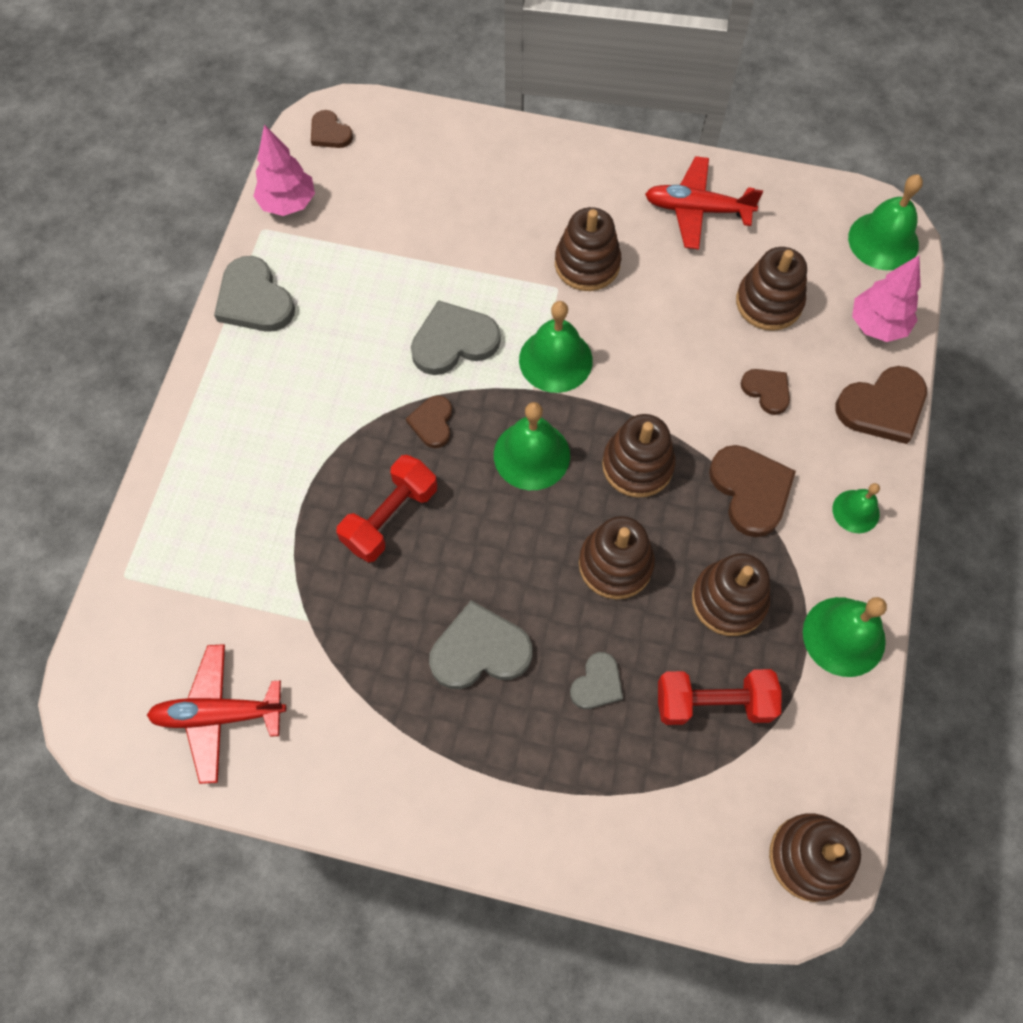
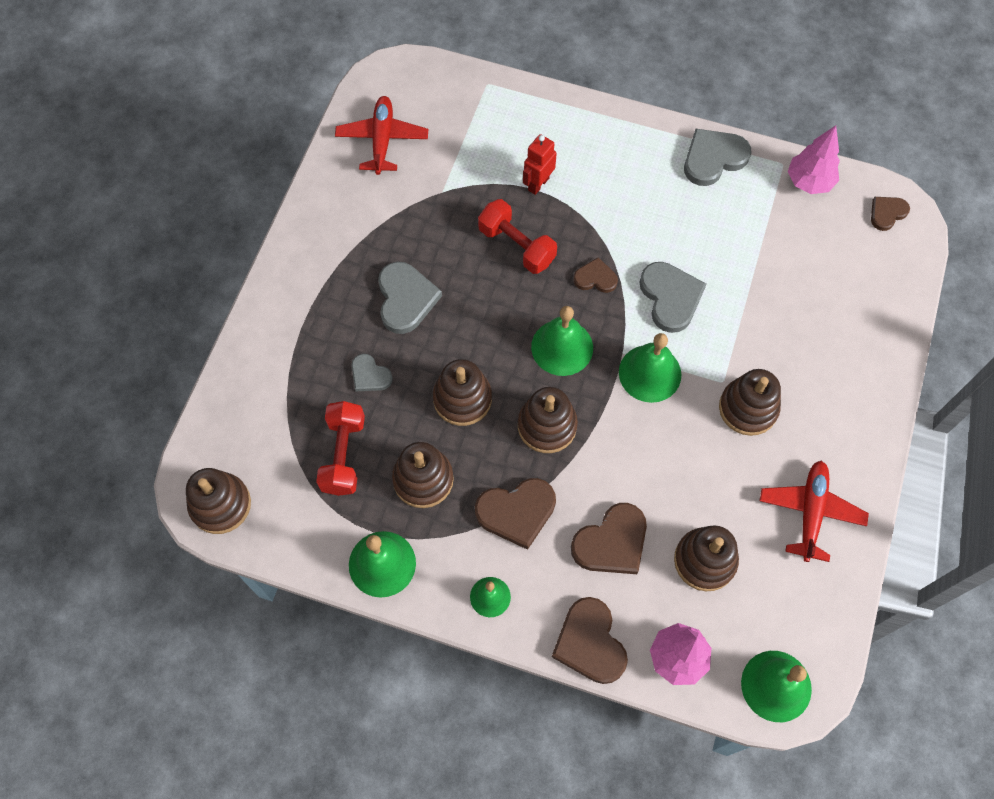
camera: 95 degrees right, 0 degrees up
brown heart [741,369,790,415] -> brown heart [571,503,647,574], size x1.71
none -> red robot [523,134,557,195]

